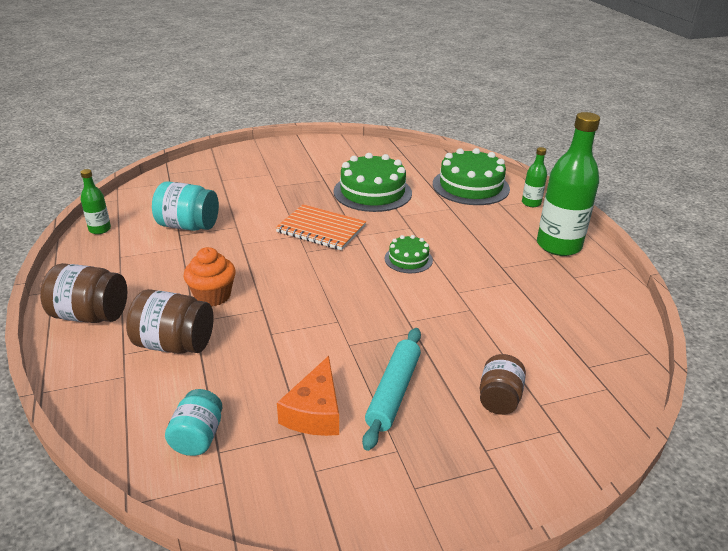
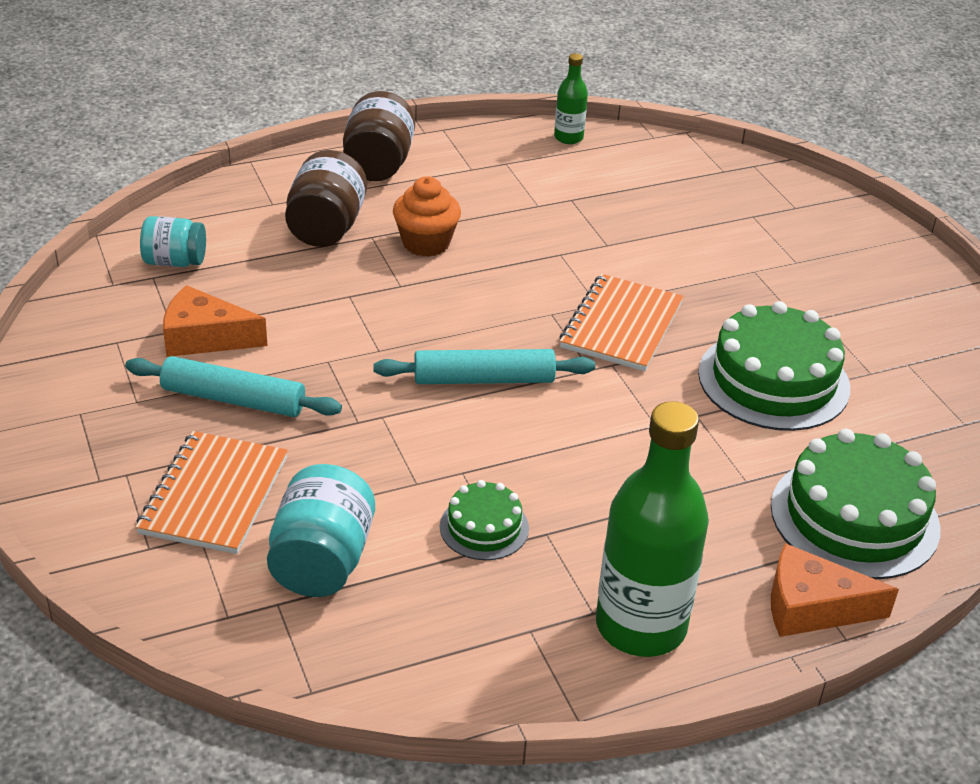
camera: 85 degrees right, 5 degrees up
turquoise jar [152,181,219,231] -> turquoise jar moved to [267,464,375,597]
green cake [384,235,433,273] -> green cake moved to [440,480,529,560]
brown jar [480,354,526,415] -> orange notebook [135,431,288,554]
green bottle [522,147,547,207] -> orange cheese [771,543,899,637]
none -> turquoise rolling pin [374,349,595,384]

